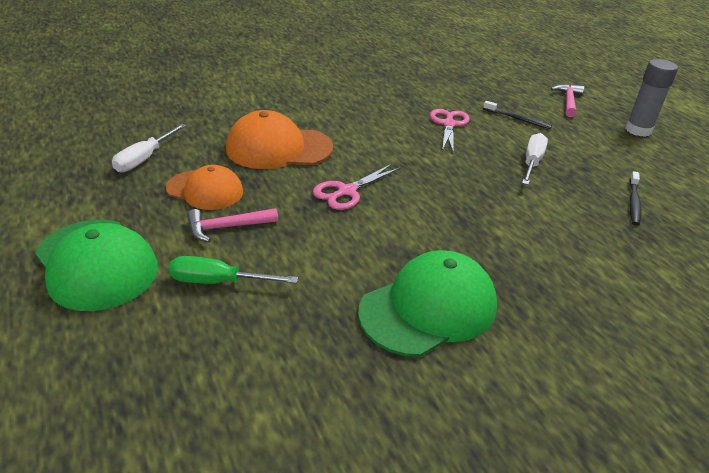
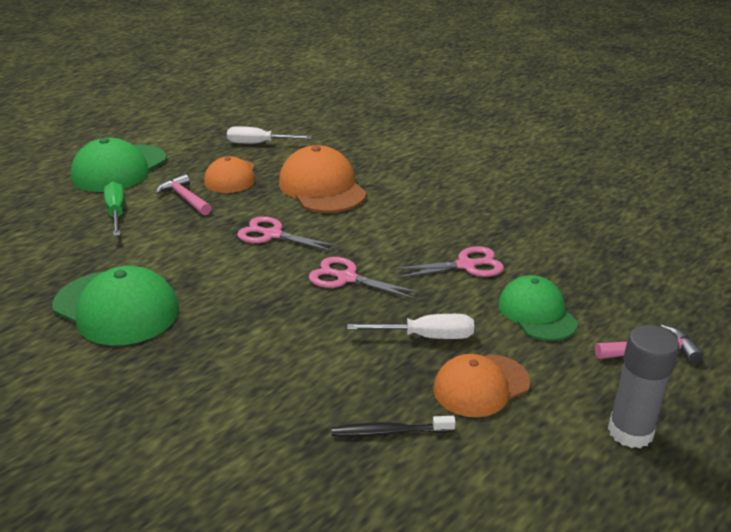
camera: 70 degrees right, 5 degrees down
black toothbrush [483,101,552,129] -> green cap [498,275,578,341]
none -> pink scissors [308,257,421,300]
none -> orange cap [433,354,530,417]

